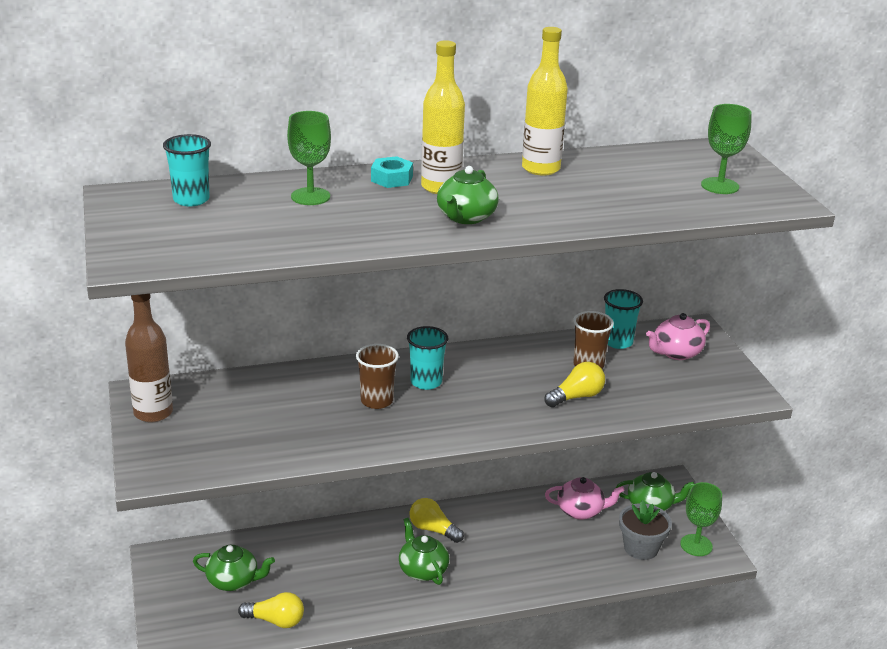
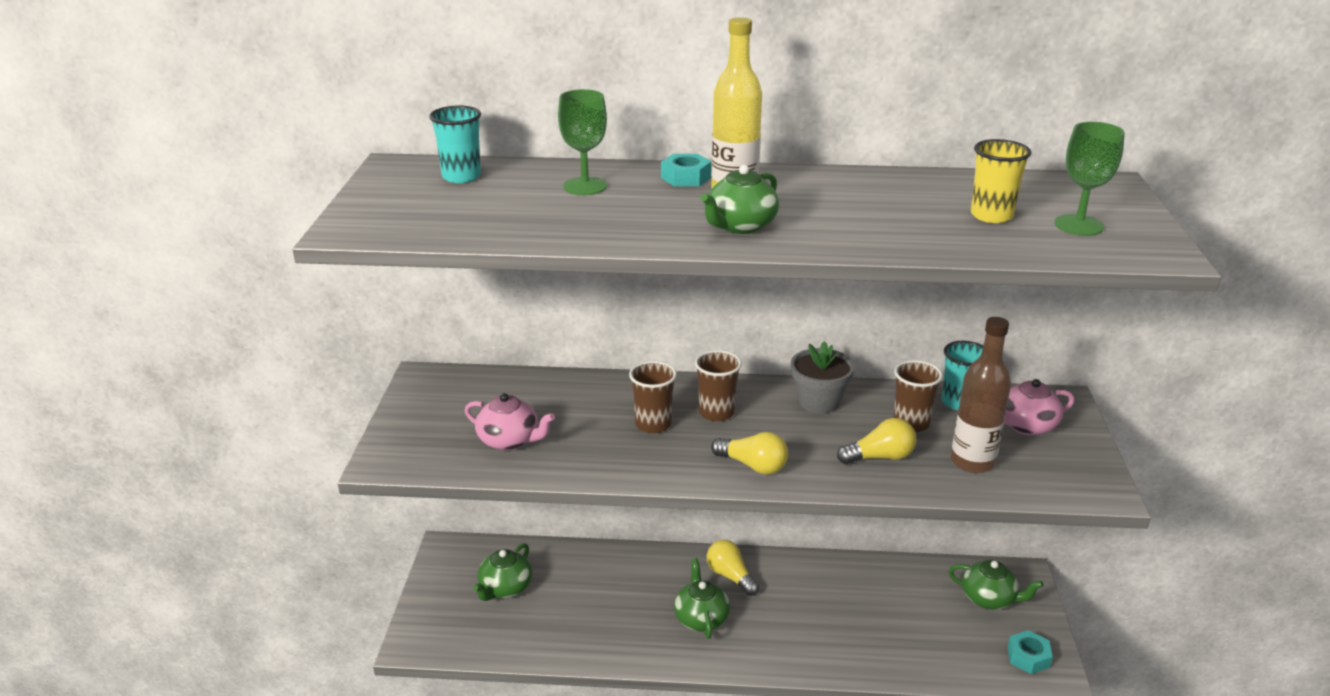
camera: 20 degrees right, 0 degrees up
brown bottle [125,294,173,422] -> brown bottle moved to [951,317,1011,473]
green teapot [193,545,275,591] -> green teapot turned 90 degrees clockwise [473,543,532,601]
yellow light bulb [238,592,304,628] -> yellow light bulb moved to [711,432,788,475]
turquoise cup [407,326,448,390] -> brown cup [695,350,742,421]
yellow bottle [522,27,568,176] -> none
pink teapot [545,477,625,520] -> pink teapot moved to [465,393,555,451]
grey flower pot [619,500,672,560] -> grey flower pot moved to [791,341,855,413]
green goblet [680,482,722,556] -> turquoise nut [1008,630,1053,674]
none -> yellow cup [971,139,1032,223]

